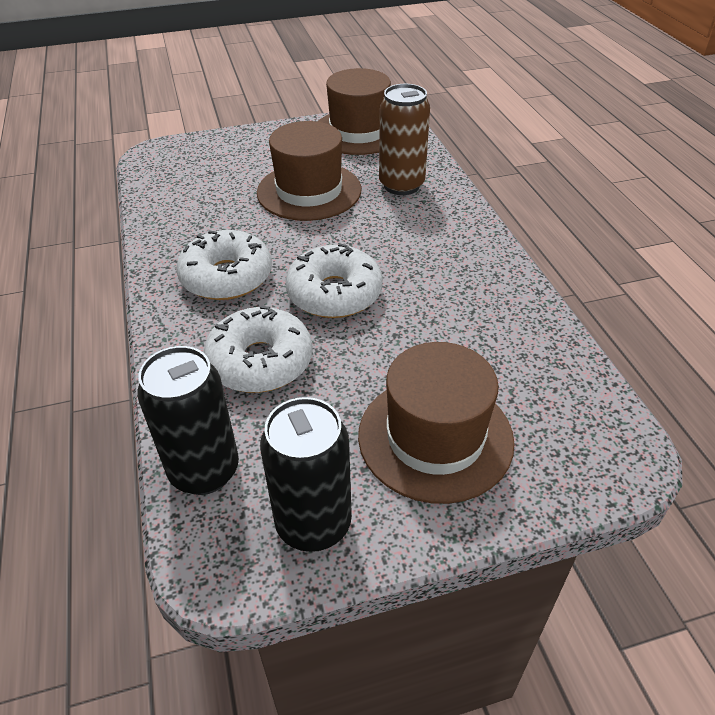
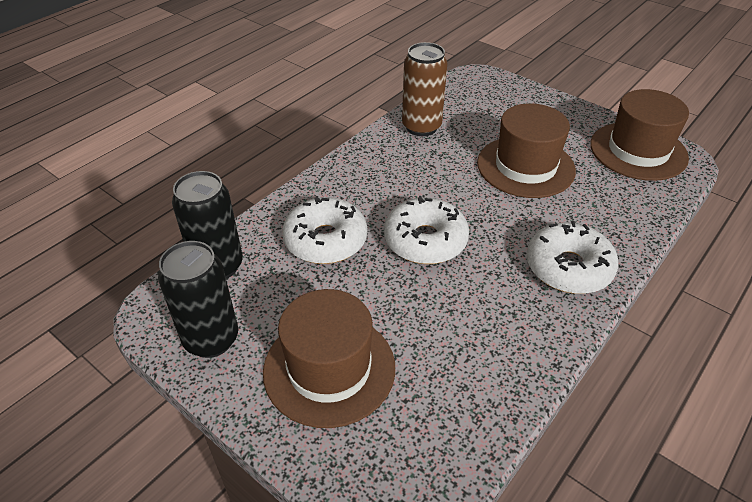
camera: 55 degrees right, 0 degrees up
white donut [176,230,272,300] -> white donut moved to [527,221,618,294]
brown can [379,84,430,195] -> brown can moved to [402,42,447,136]

